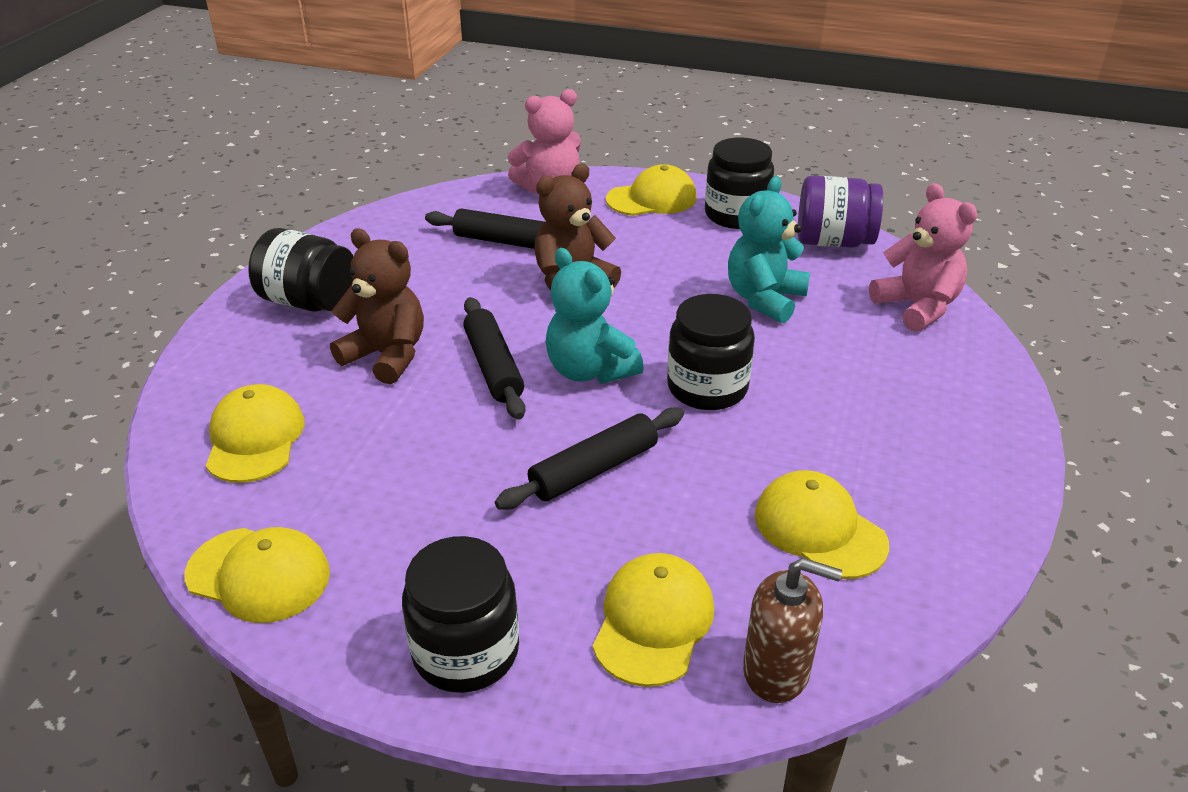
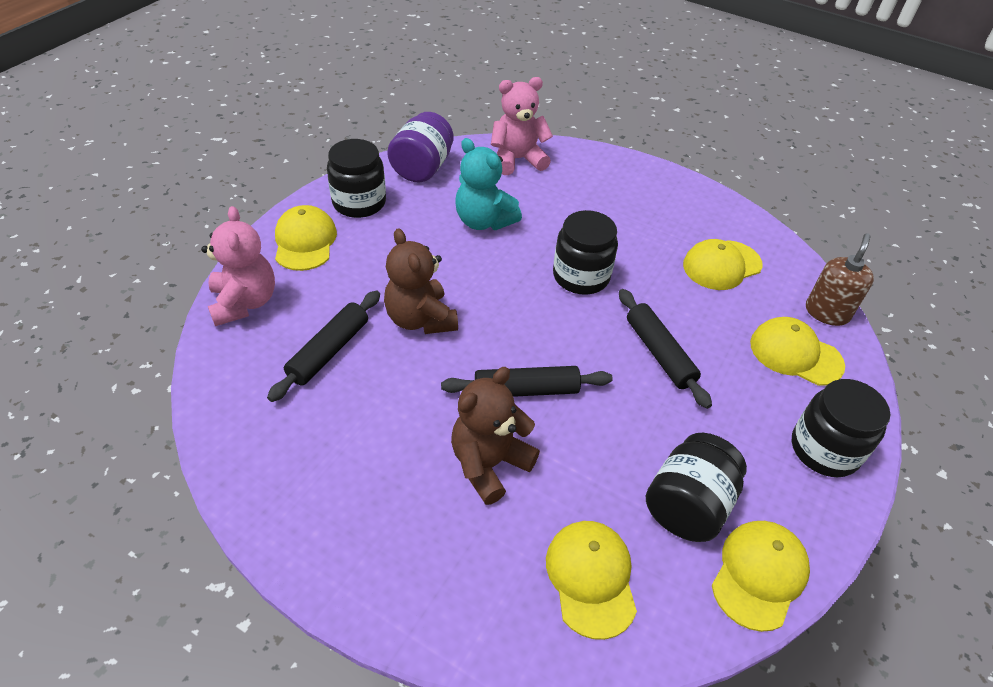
camera: 80 degrees left, 10 degrees up
yellow cap [206,384,304,483] -> yellow cap turned 75 degrees clockwise [546,521,637,640]
black jar [248,228,353,312] -> black jar moved to [646,433,747,542]
turquoise teddy bear [546,248,644,384] -> none

